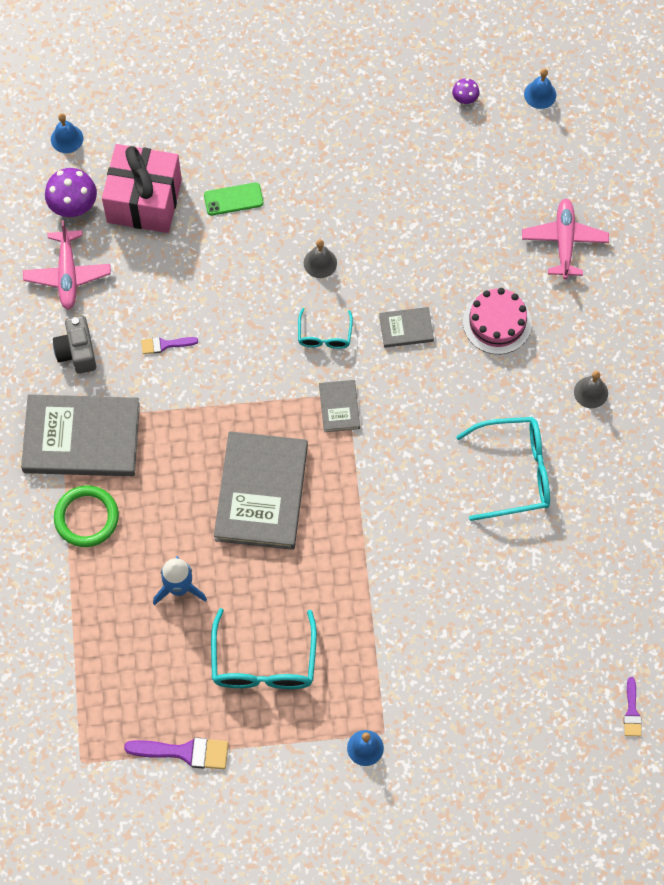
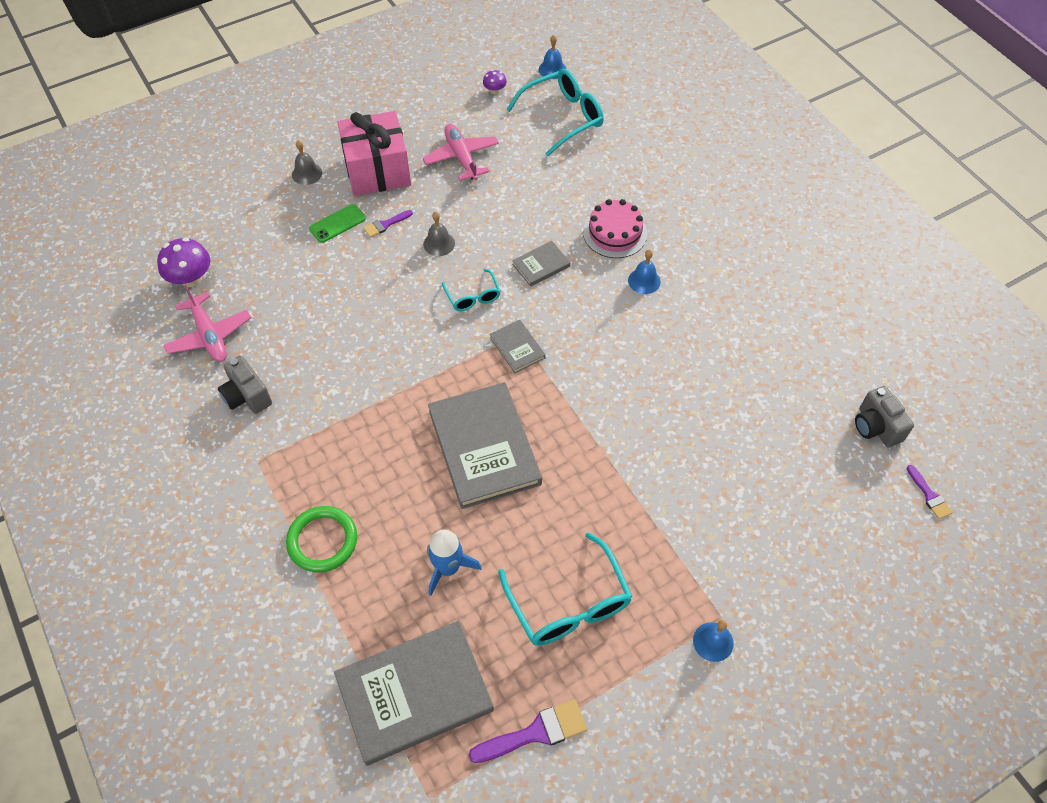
camera: 25 degrees left, 10 degrees down
grey book [21,394,140,476] -> grey book moved to [334,621,494,766]
blue bell [51,113,83,153] -> blue bell moved to [628,249,661,294]
pink gift [102,144,182,233] -> pink gift moved to [337,111,411,196]
purple brush [141,337,198,354] -> purple brush moved to [363,210,413,238]
turquoise glasses [456,417,550,521] -> turquoise glasses moved to [506,69,604,156]
pink plane [522,198,609,279] -> pink plane moved to [422,124,499,181]
grey bell [574,371,608,408] -> grey bell moved to [292,140,322,185]
none -> grey camera [855,386,914,448]

